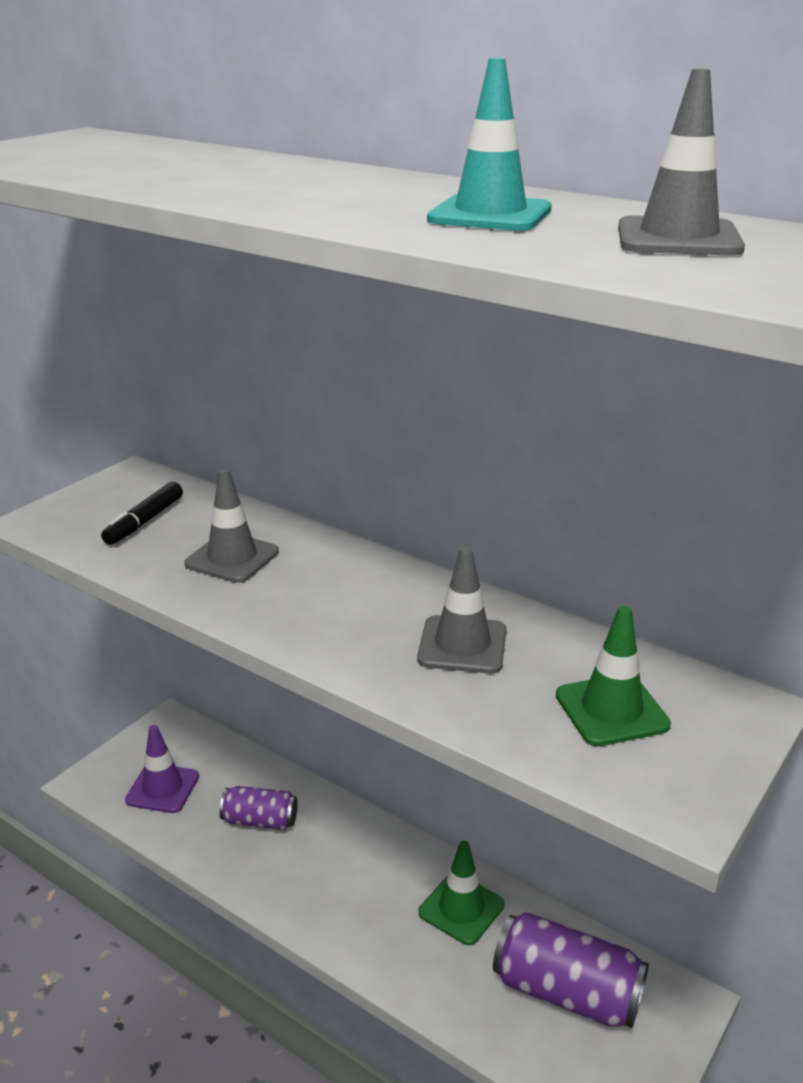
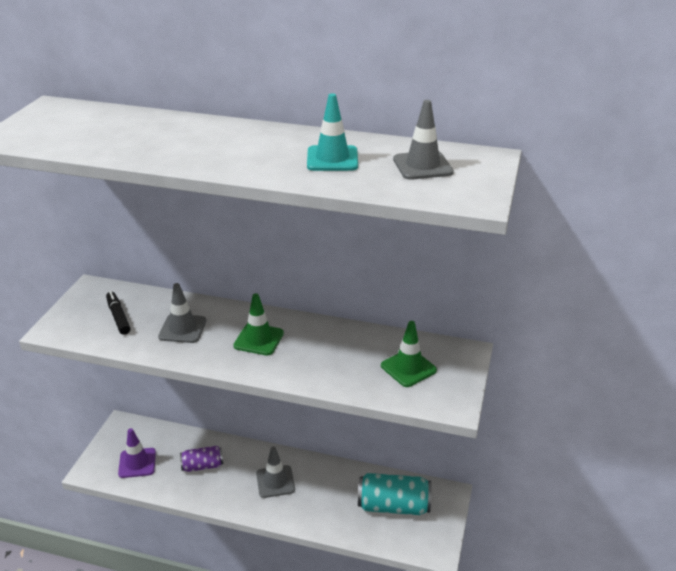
camera: 20 degrees left, 5 degrees up
black marker [101,482,183,545] -> black marker turned 150 degrees clockwise [106,291,131,335]
grey traffic cone [417,547,507,674] -> grey traffic cone moved to [256,447,295,498]
green traffic cone [418,841,505,945] -> green traffic cone moved to [233,293,284,356]
purple can [493,912,649,1028] -> turquoise can [358,473,431,515]

